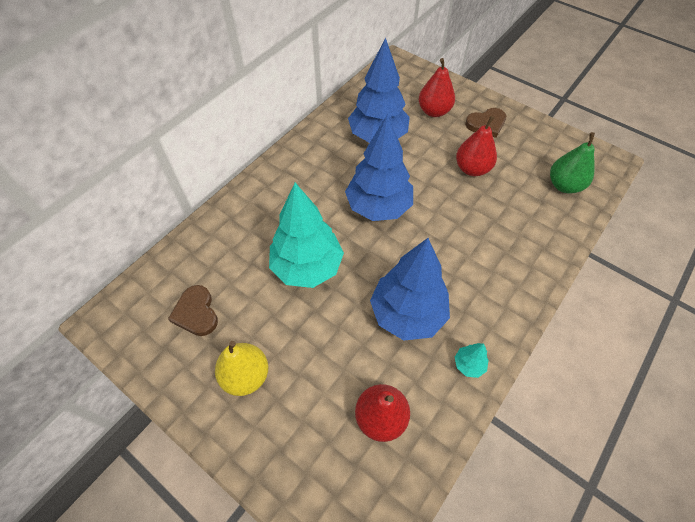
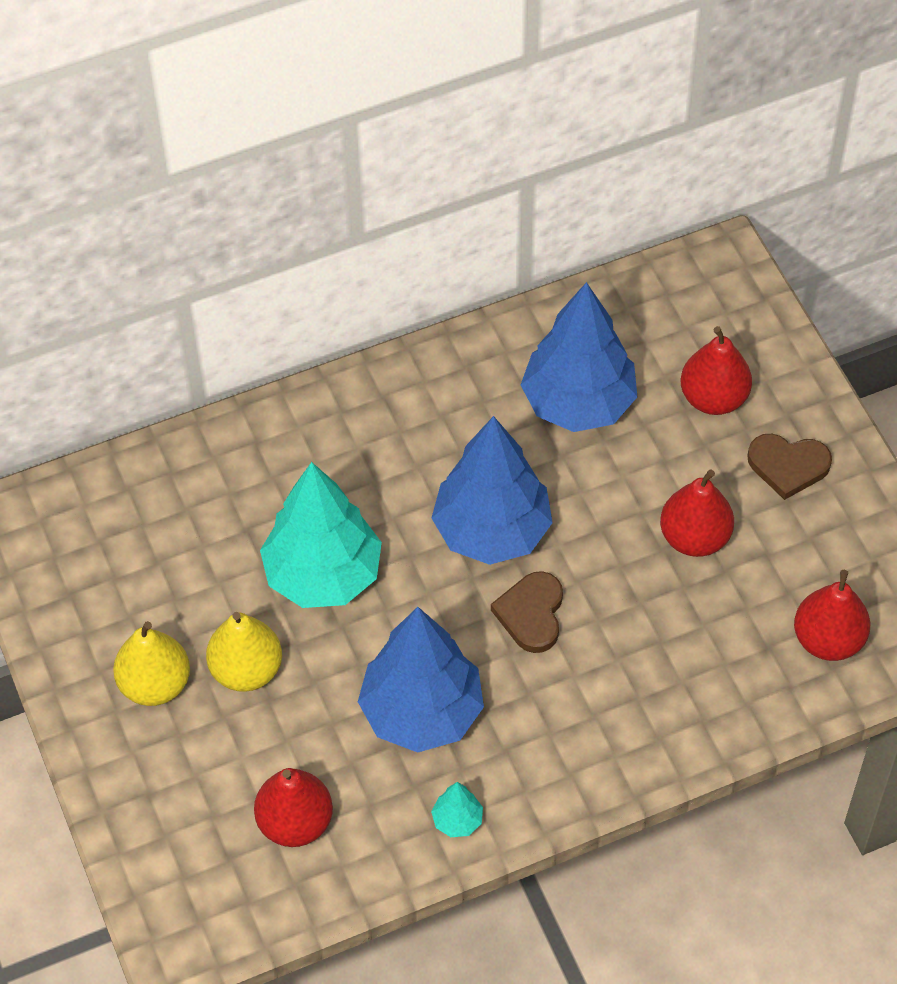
camera: 30 degrees right, 0 degrees up
brown heart [168,285,218,336] -> brown heart moved to [491,571,563,653]
green pear [550,132,595,193] -> red pear [794,570,870,661]
none -> yellow pear [206,612,282,692]

